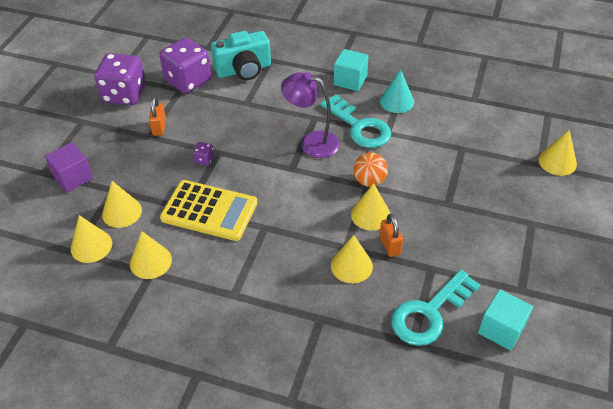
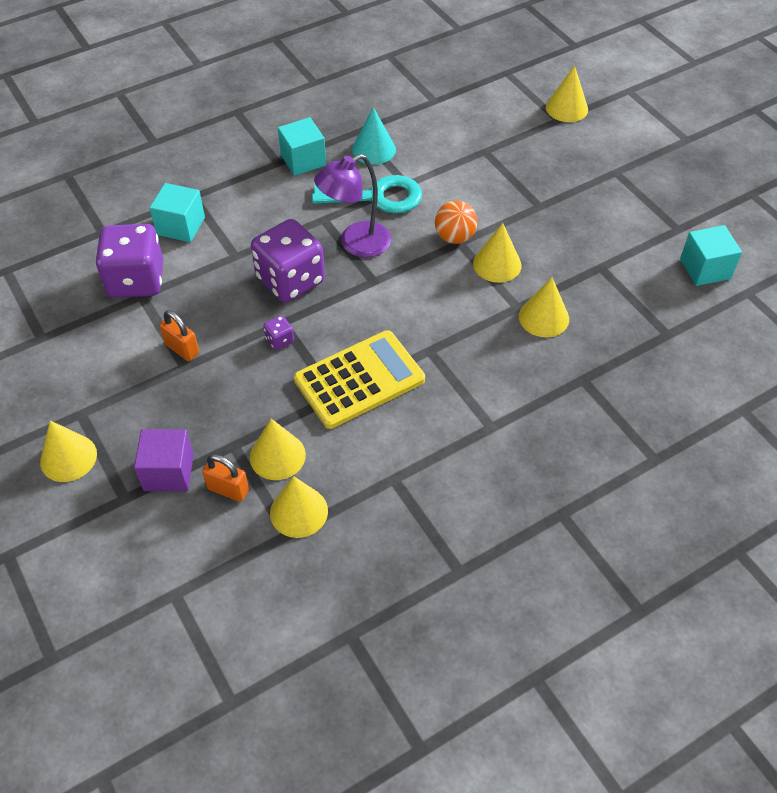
camera: 50 degrees left, 5 degrees up
purple dice [94,53,146,105] -> purple dice moved to [251,219,325,302]
yellow cone [130,231,172,279] -> yellow cone moved to [40,420,97,482]
turquoise camera [211,31,271,80] -> turquoise cube [149,183,205,242]
orange padlock [380,214,403,257] -> orange padlock moved to [202,454,249,502]
turquoise key [391,269,481,346] -> none

